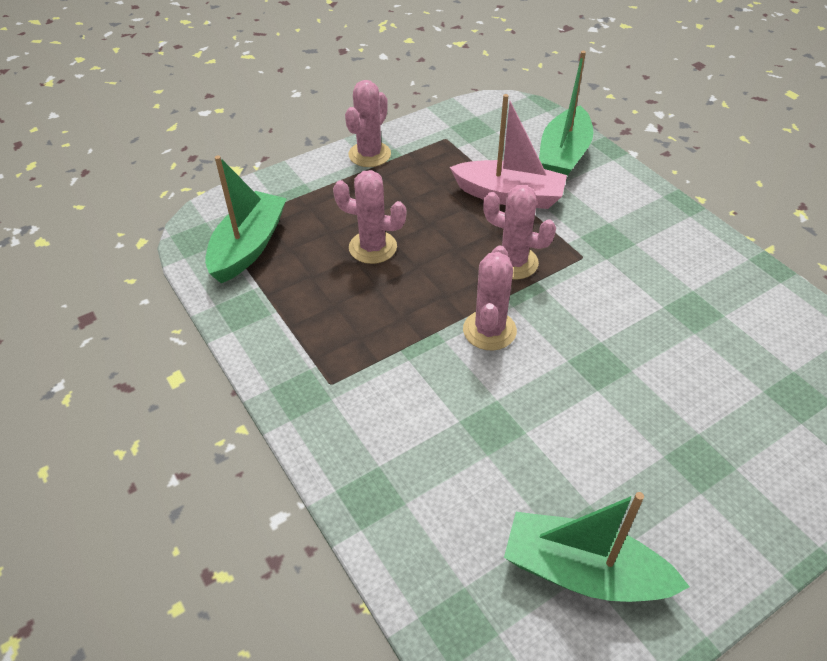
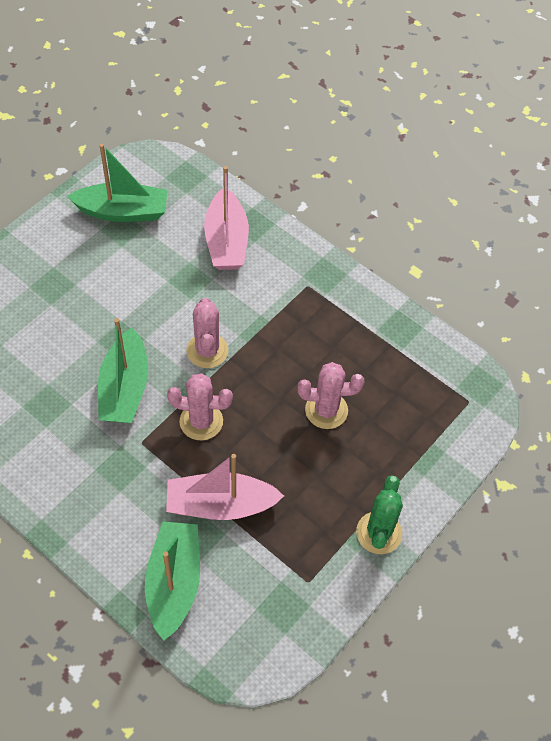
camera: 160 degrees right, 10 degrees up
green boat [205,156,287,283] -> green boat moved to [98,318,148,423]
pink cactus [345,80,391,167] -> green cactus [356,475,403,554]
none -> pink boat [204,166,249,270]

